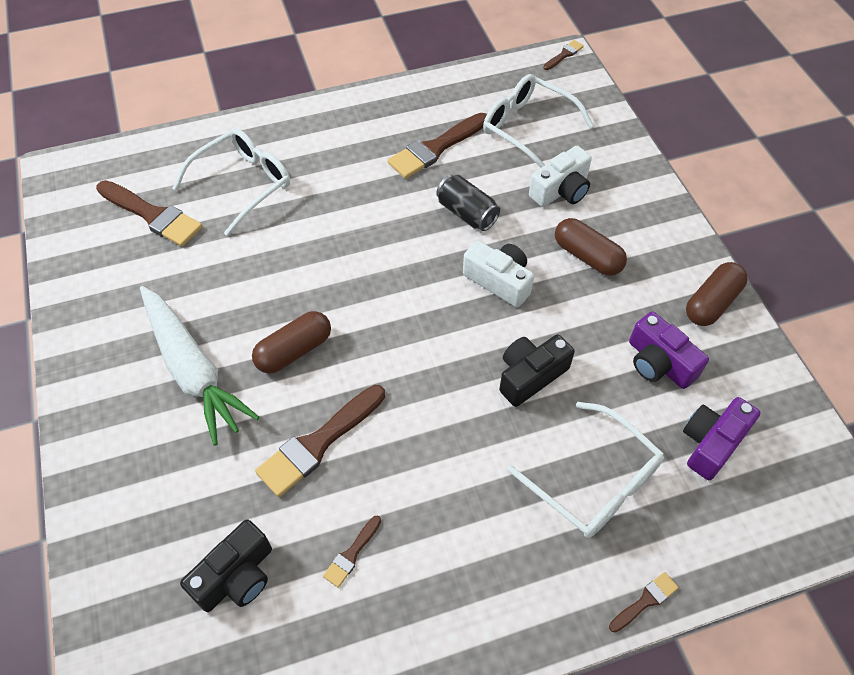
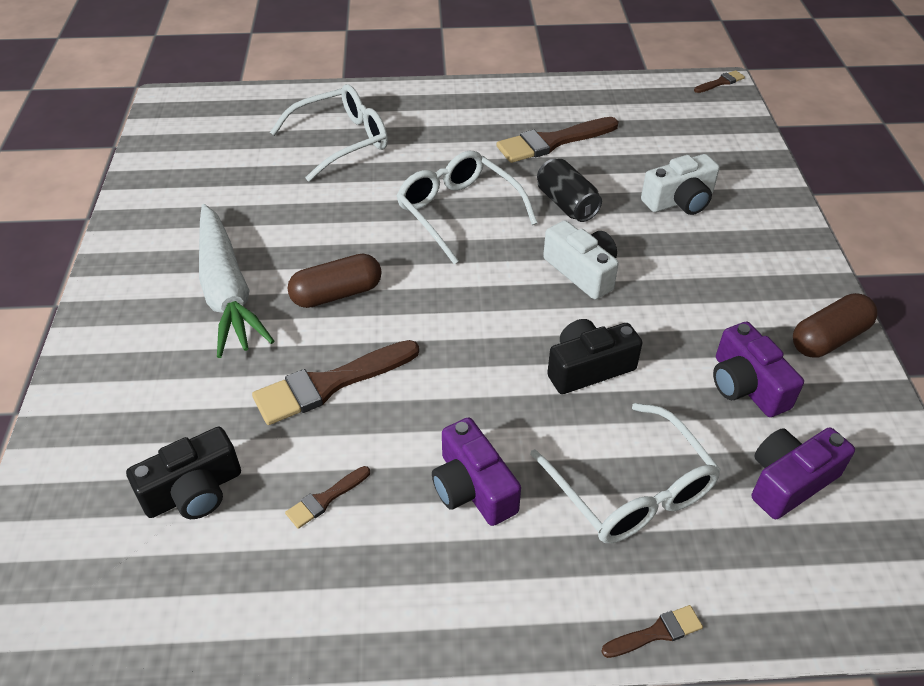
camera: 15 degrees right, 10 degrees down
brown brush [96,180,203,246] -> none
white glasses [483,74,594,168] -> white glasses moved to [397,151,537,264]
brown capsule [555,218,627,276] -> none
none -> purple camera [432,417,521,526]

